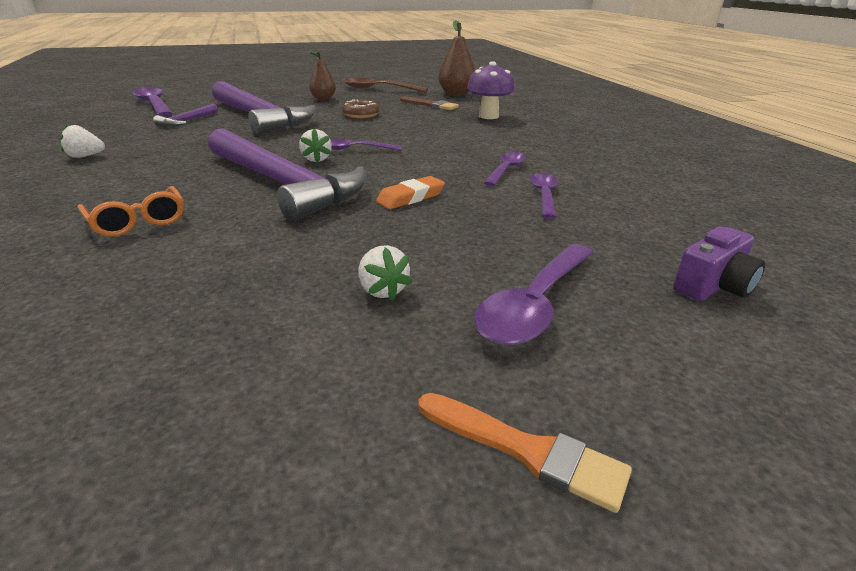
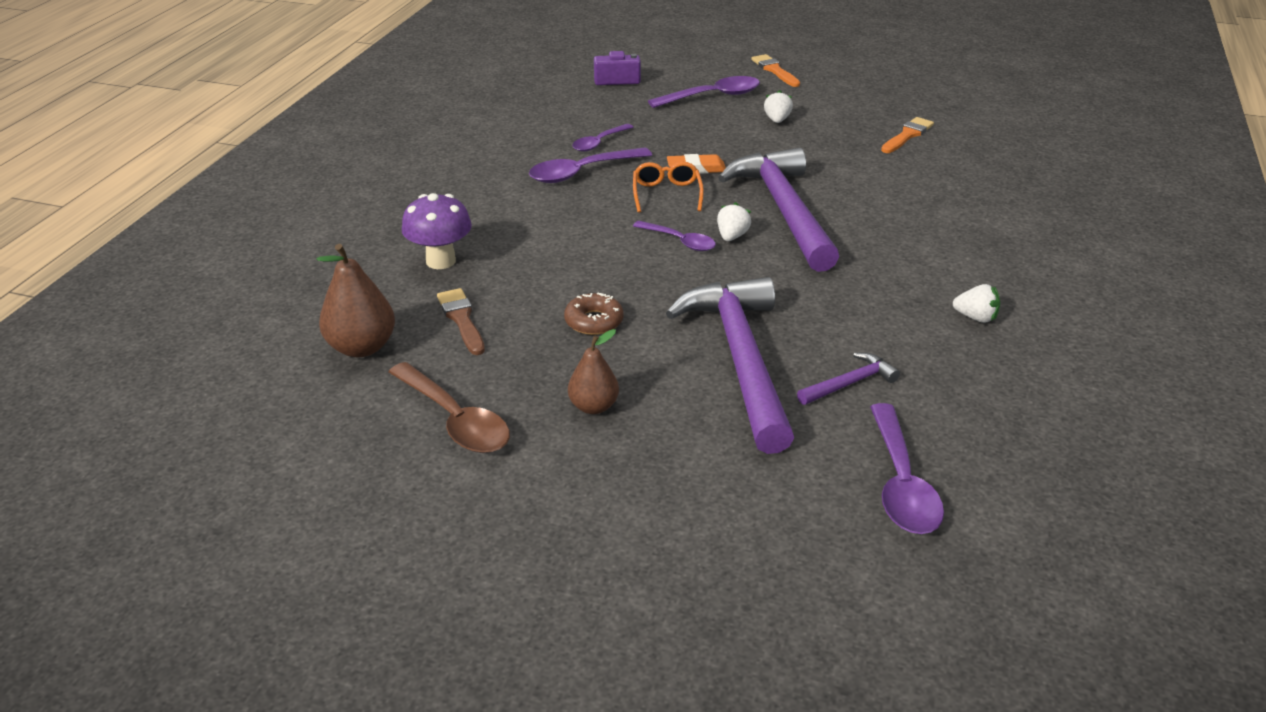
camera: 145 degrees left, 5 degrees up
orange glasses [78,186,184,237] -> orange glasses moved to [633,162,704,213]
purple spoon [484,152,526,186] -> purple spoon [529,147,652,183], size x1.58
none -> orange brush [881,117,934,153]

